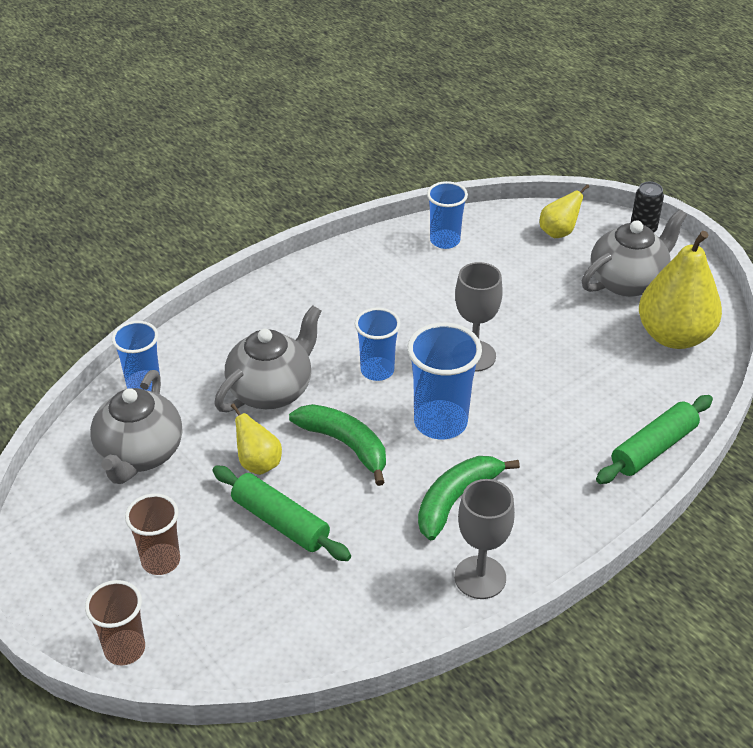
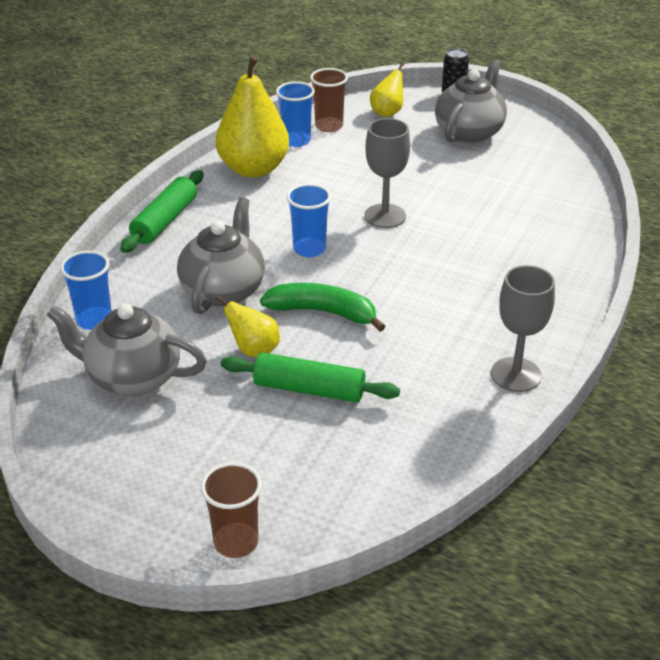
camera: 25 degrees left, 5 degrees down
grey teapot [90,370,182,484] -> grey teapot turned 120 degrees clockwise [47,304,207,396]
brown cup [125,493,180,575] -> brown cup moved to [310,68,348,132]
blue cup [407,322,482,439] -> none
green banana [418,456,520,540] -> none
green rolling pin [596,395,713,484] -> green rolling pin moved to [120,170,204,253]
yellow pear [639,231,722,349] -> yellow pear moved to [216,56,289,178]

